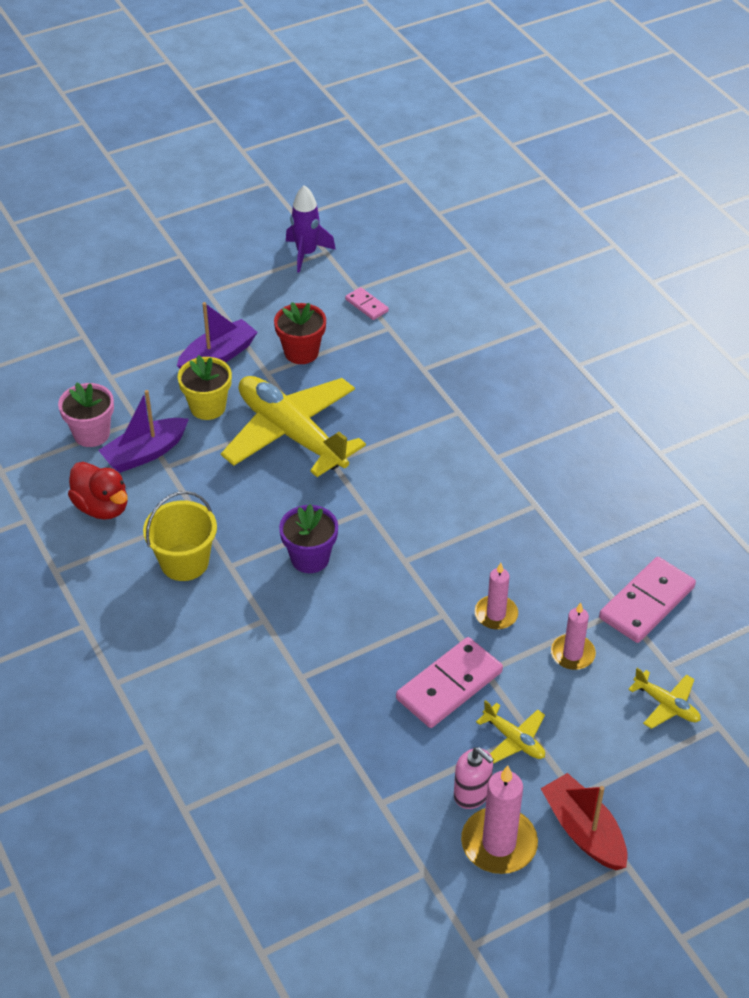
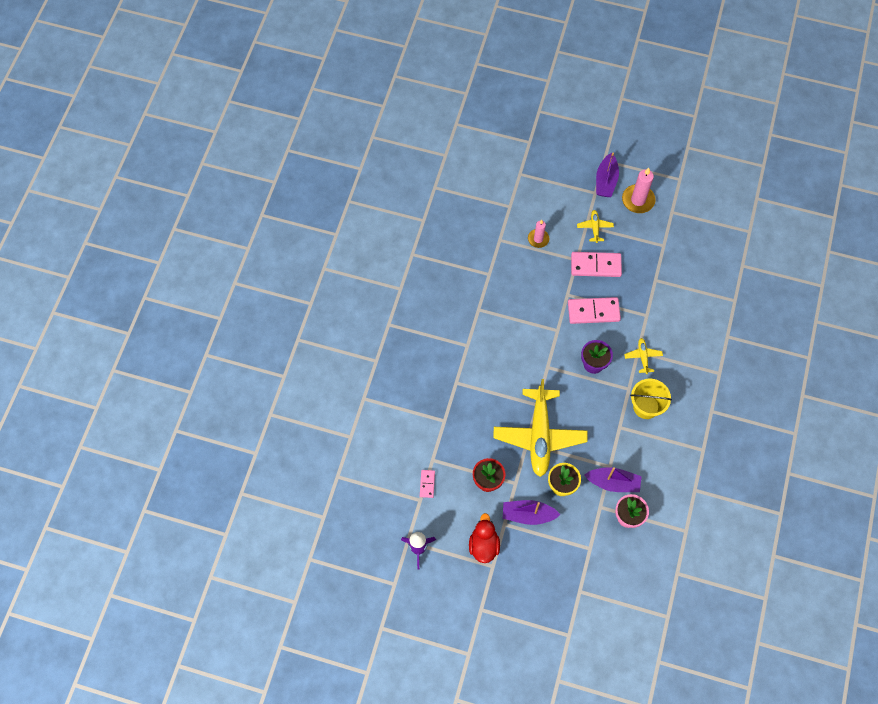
camera: 135 degrees left, 20 degrees up
red duck [68,462,128,520] -> red duck moved to [469,513,500,563]
pink soap dispenser [454,747,494,809] -> none
pink candle [475,563,518,630] -> none
red boat [540,773,628,870] -> purple boat [596,153,619,197]
pink domino [599,557,696,643] -> pink domino moved to [568,297,621,324]
yellow plane [628,668,701,729] -> yellow plane moved to [624,338,663,374]

